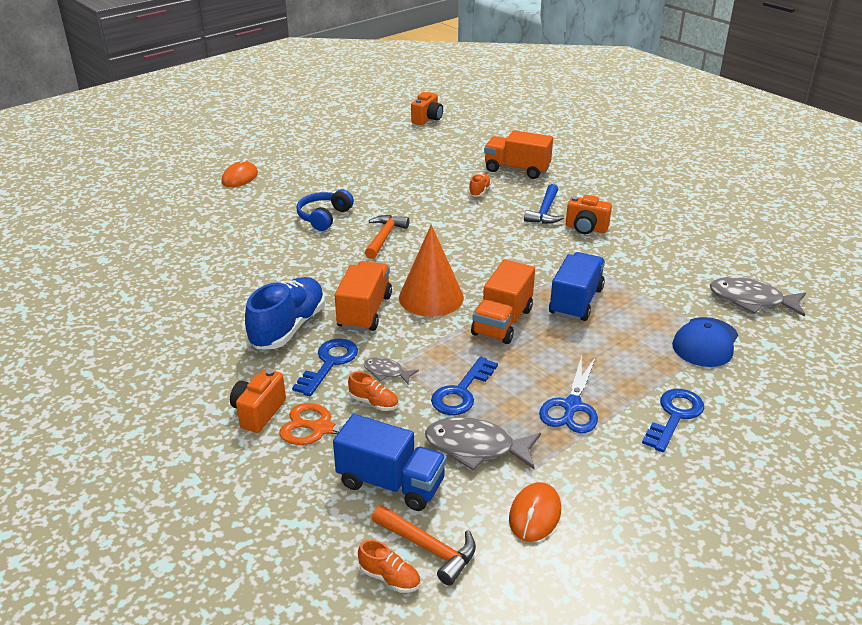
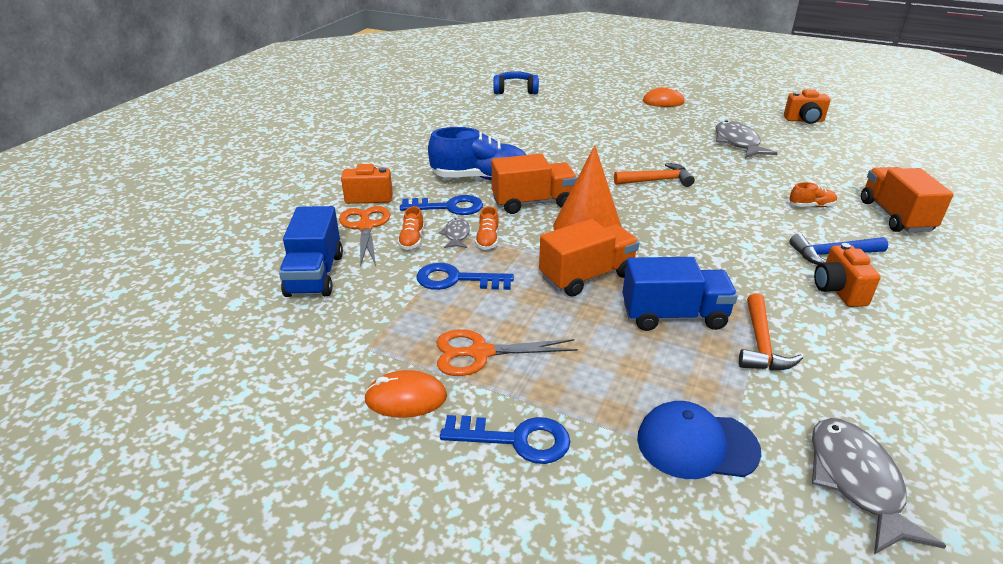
camera: 65 degrees right, 0 degrees up
blue headphones [296,189,354,231] -> blue headphones moved to [494,71,539,94]
orange shoe [358,539,420,593] -> orange shoe moved to [475,206,499,250]
orange hammer [372,505,476,586] -> orange hammer moved to [739,293,803,371]
orange camera [411,92,443,125] -> orange camera moved to [784,89,830,124]
grey fish [425,417,541,470] -> grey fish moved to [715,120,777,158]
orange truck [471,260,535,344] -> orange truck turned 150 degrees clockwise [539,219,639,297]
orange mouse [509,482,561,542] -> orange mouse moved to [364,370,447,418]
blue scissors [539,355,598,433] -> orange scissors [436,329,578,376]

